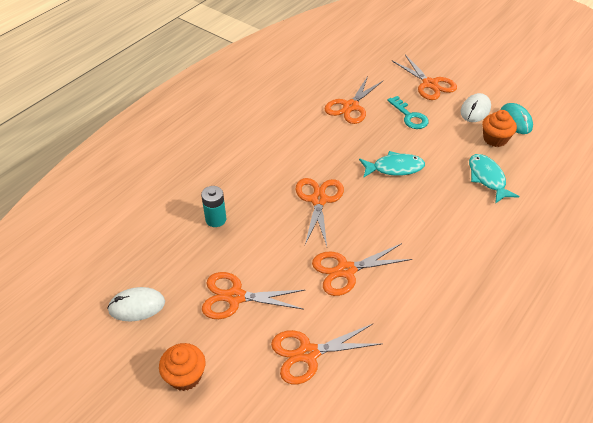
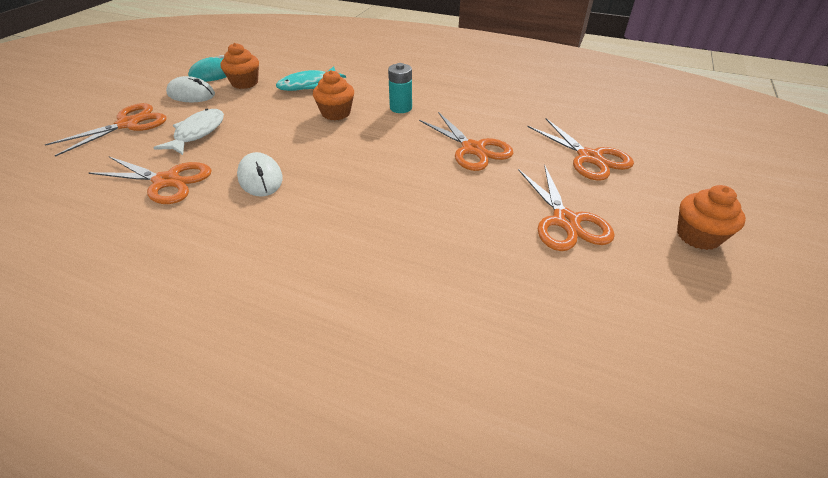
camera: 105 degrees left, 5 degrees down
white mouse [107,287,165,321] -> white mouse moved to [237,152,283,197]
turquoise battery [201,186,226,227] -> turquoise battery moved to [388,63,412,113]
orange scissors [296,178,344,246] -> none
turquoise fish [359,151,425,178] -> none
turquoise key [387,96,429,129] -> white fish [154,109,224,155]
none -> orange cupcake [313,70,354,120]

